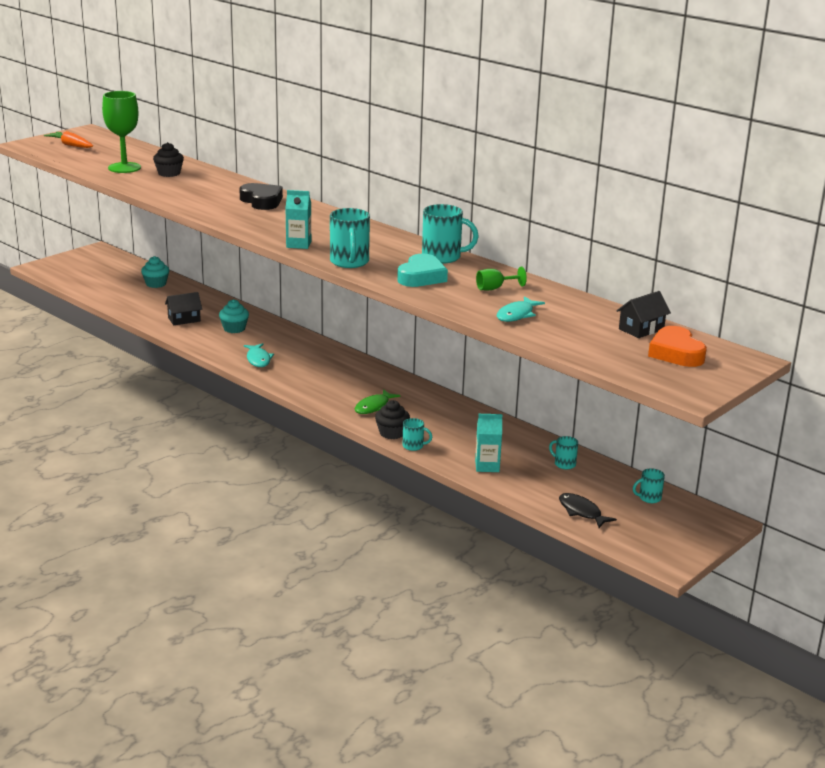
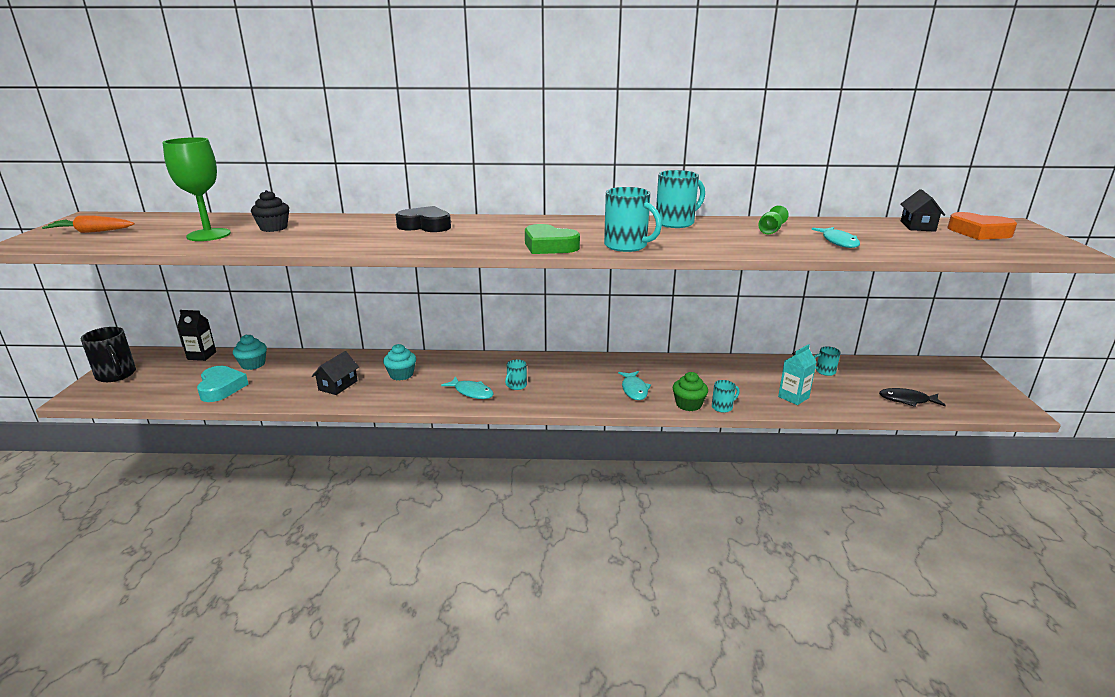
camera: 40 degrees left, 0 degrees up
turquoise carton [285,190,311,249] -> green heart [525,224,580,254]
green fish [355,389,400,414] -> turquoise fish [618,371,651,400]
black cupcake [375,400,410,439] -> green cupcake [673,372,708,411]
turquoise heart [397,254,448,287] -> turquoise heart moved to [197,366,248,402]
turquoise mug [633,469,665,503] -> turquoise mug moved to [505,359,527,390]
none -> black mug [81,327,136,382]
none -> black carton [177,310,216,361]

